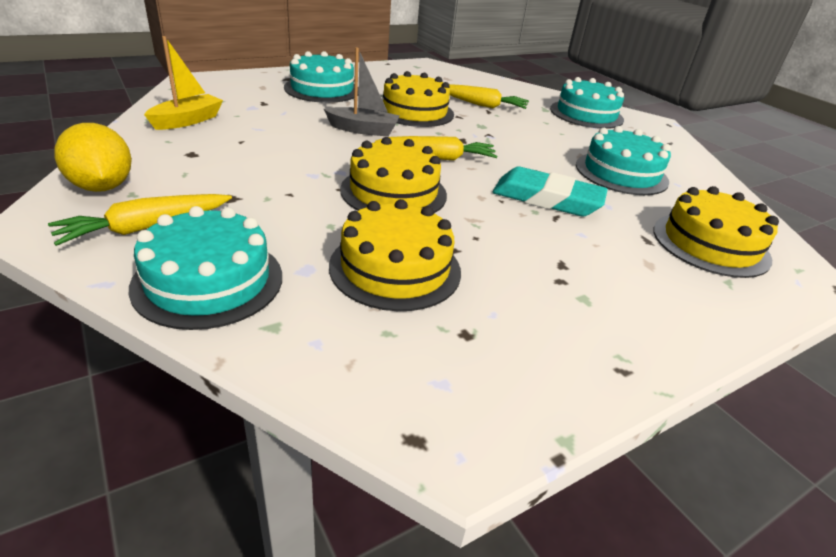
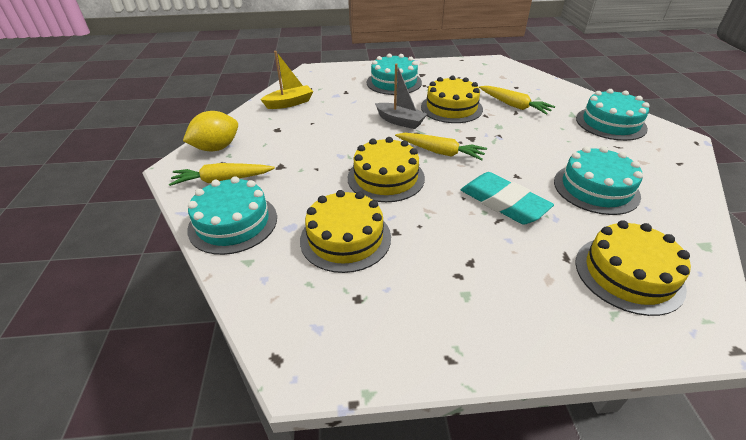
camera: 30 degrees right, 5 degrees up
yellow lemon [54,123,132,192] -> yellow lemon turned 60 degrees clockwise [183,111,238,151]

